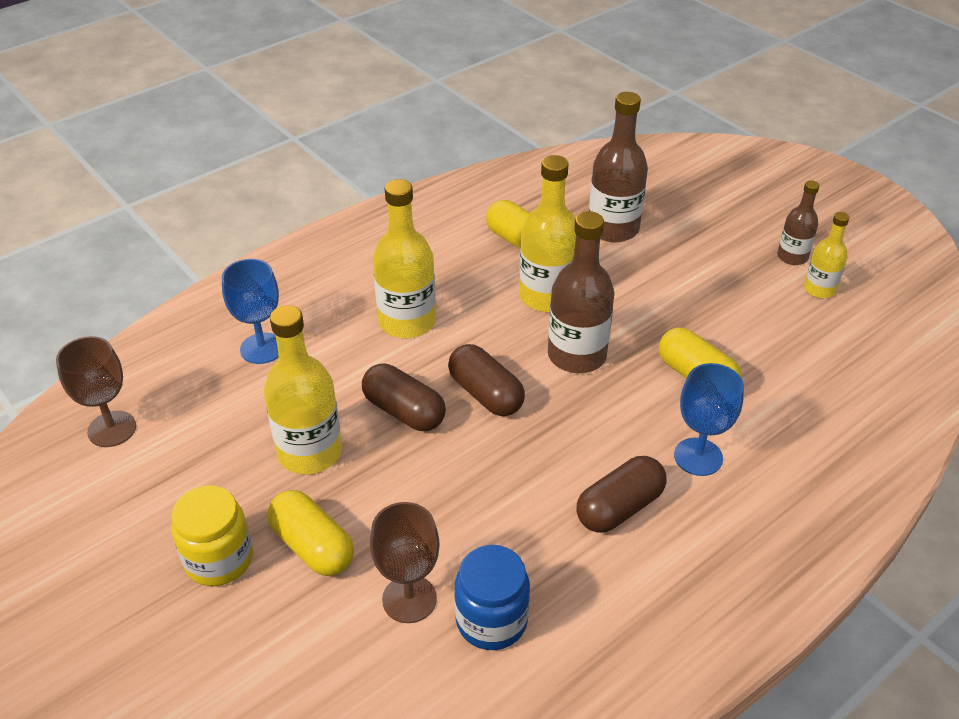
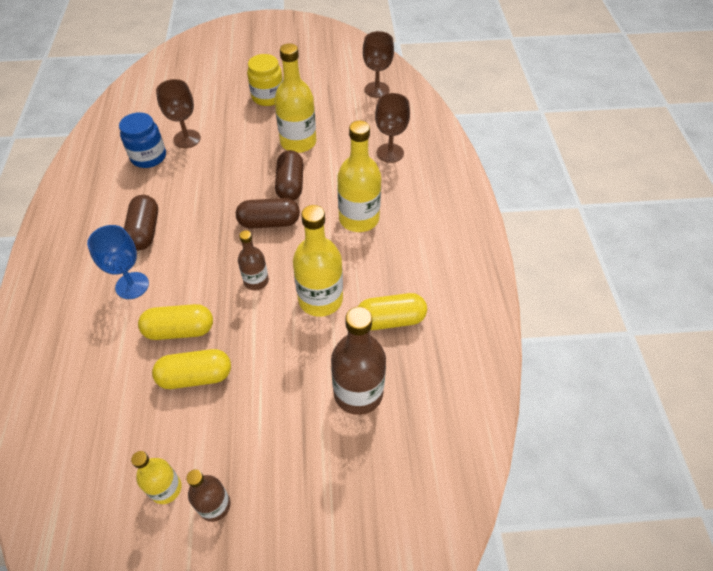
camera: 125 degrees right, 10 degrees up
blue goblet [222,259,279,364] -> brown goblet [375,93,410,163]
yellow capsule [267,490,354,576] -> yellow capsule moved to [152,349,231,389]
brown capsule [362,364,446,431] -> brown capsule turned 75 degrees counterclockwise [275,150,303,200]
brown bottle [548,211,614,373] -> brown bottle [238,230,269,290], size x0.58

